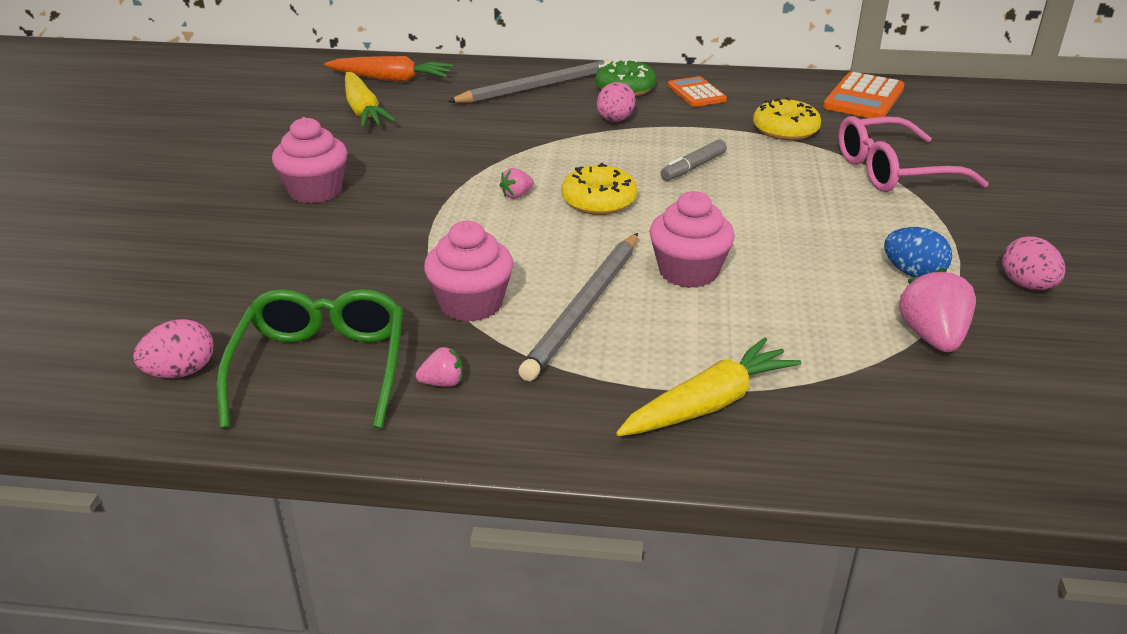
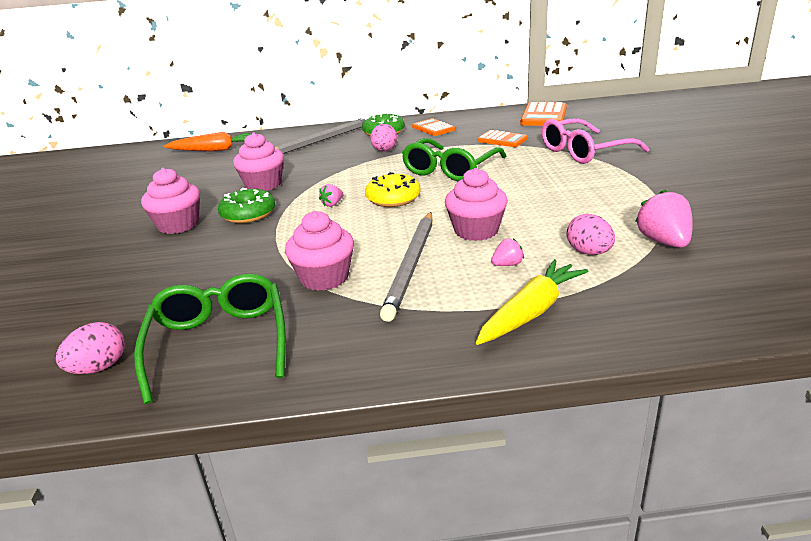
camera: 10 degrees left, 5 degrees down
yellow carrot [345,72,396,127] -> none
pink strawberry [416,347,463,387] -> pink strawberry moved to [491,238,524,266]
grey marker [661,139,727,181] -> green glasses [402,138,507,181]
yellow donut [753,97,821,140] -> orange calculator [477,130,528,147]
blue egg [884,227,952,277] -> none
pink egg [1002,236,1065,290] -> pink egg moved to [567,214,615,255]
none -> green donut [218,188,275,223]
none -> pink cupcake [233,132,284,191]

